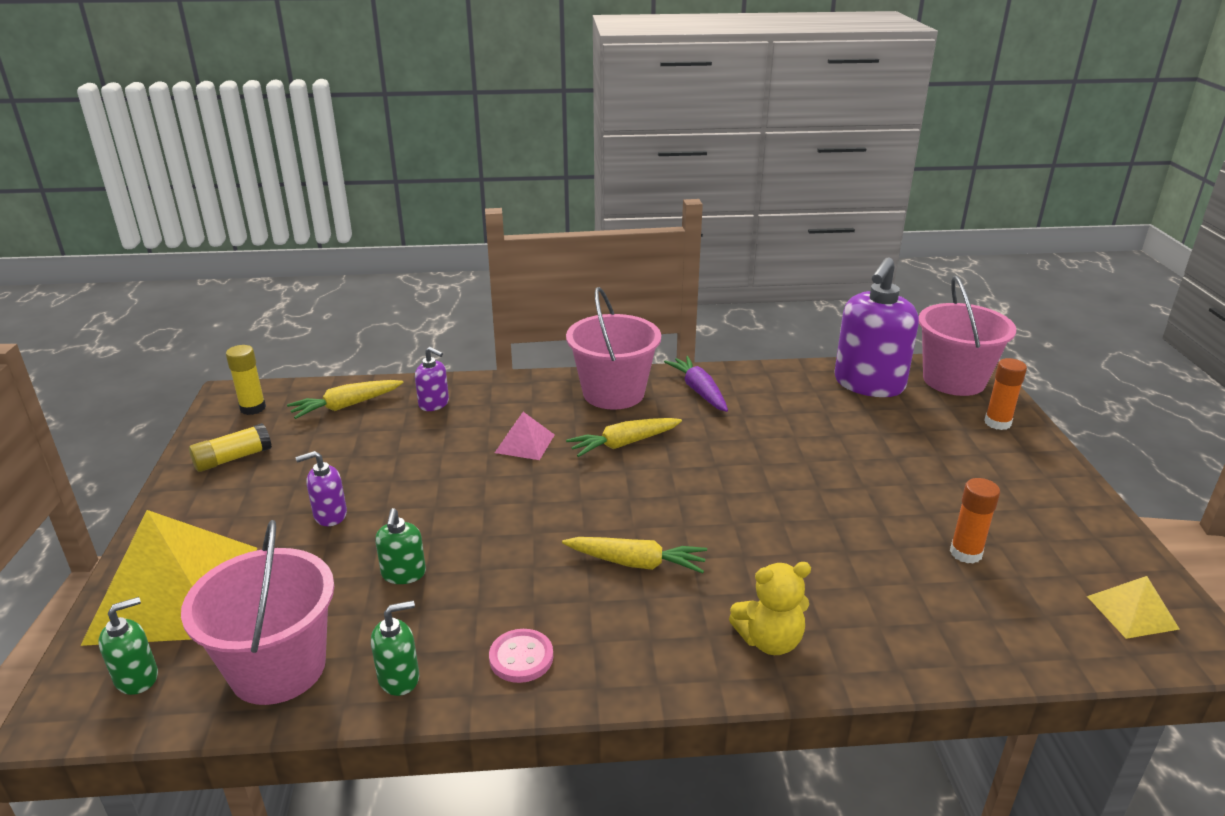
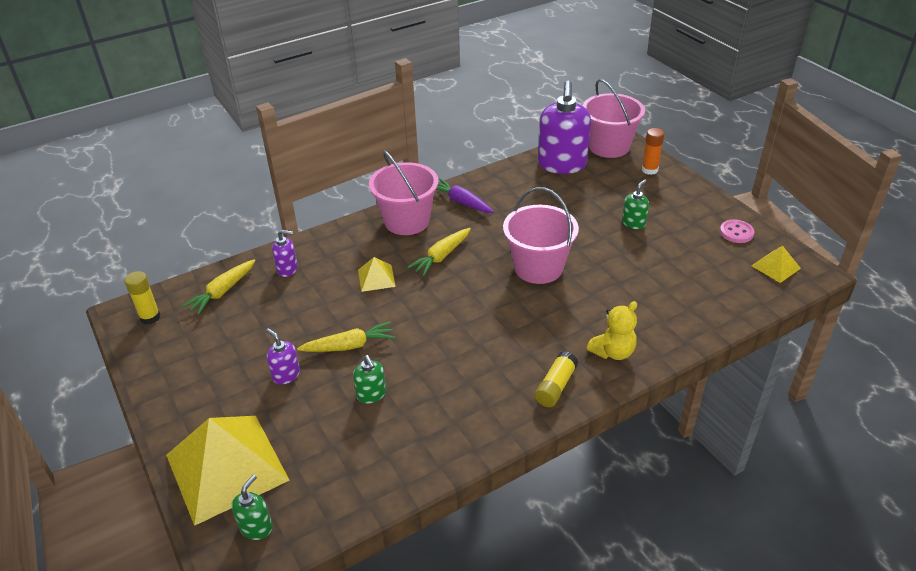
camera: 25 degrees left, 10 degrees up
pink bucket [181,520,334,705] -> pink bucket moved to [503,187,579,284]
yellow glue stick [189,423,272,472] -> yellow glue stick moved to [535,351,578,407]
purple soap dispenser [295,451,347,526] -> purple soap dispenser turned 90 degrees clockwise [266,328,300,385]
green soap dispenser [371,601,419,696] -> green soap dispenser moved to [622,179,649,229]
pink button [489,629,553,683] -> pink button moved to [720,220,754,243]
pink pyramid [495,412,555,460] -> yellow pyramid [358,257,396,292]
yellow carrot [562,537,707,574] -> yellow carrot moved to [297,322,395,352]
orange glue stick [950,478,1000,564] -> none

